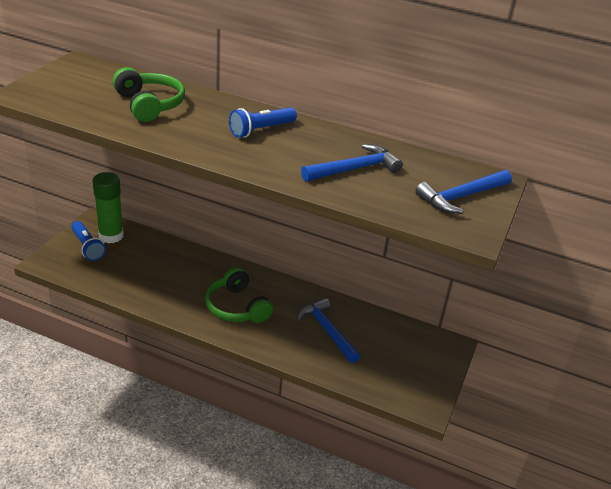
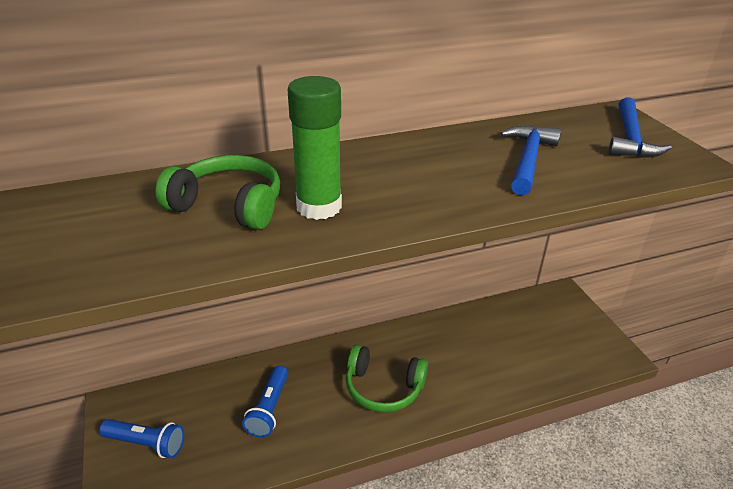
camera: 40 degrees left, 0 degrees up
green glue stick [93,172,124,243] -> green glue stick moved to [288,76,342,220]
blue flashlight [229,107,297,138] -> blue flashlight moved to [242,366,288,438]
blue hammer [297,298,360,363] -> none

